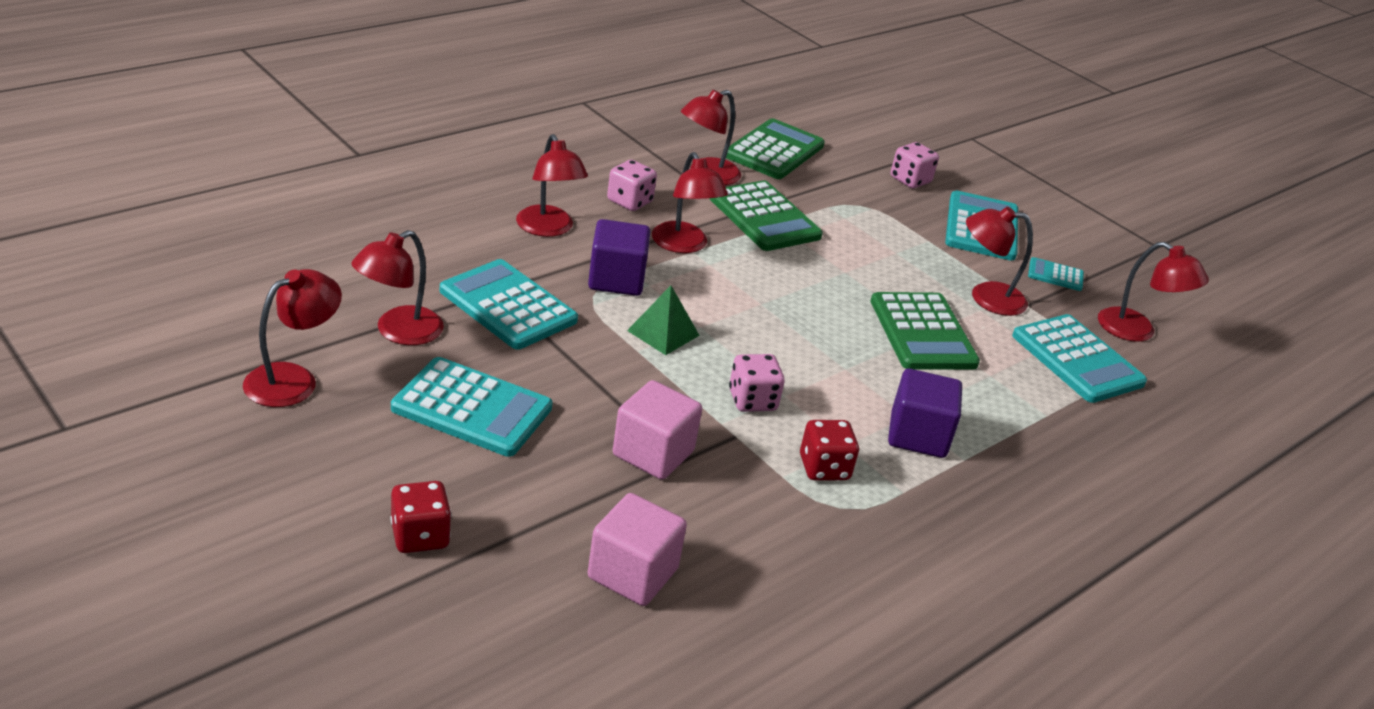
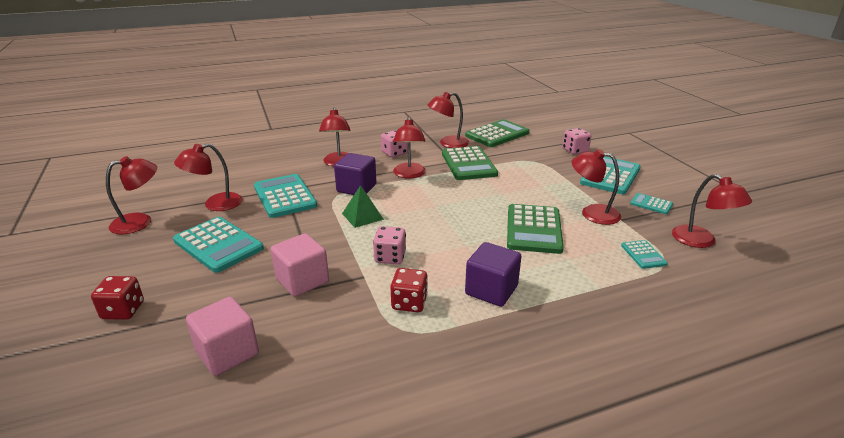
camera: 25 degrees right, 5 degrees down
turquoise calculator [1012,314,1147,403] -> turquoise calculator [621,240,668,269], size x0.50

